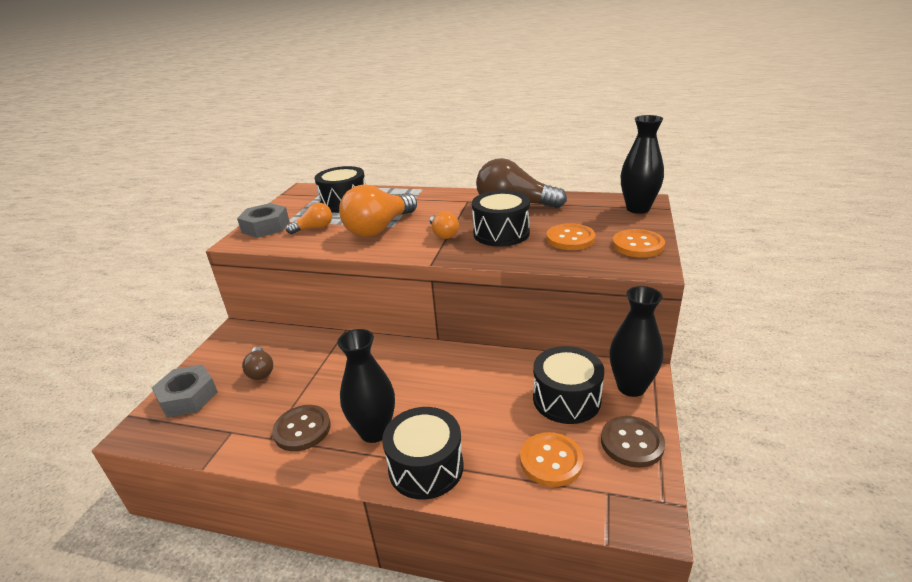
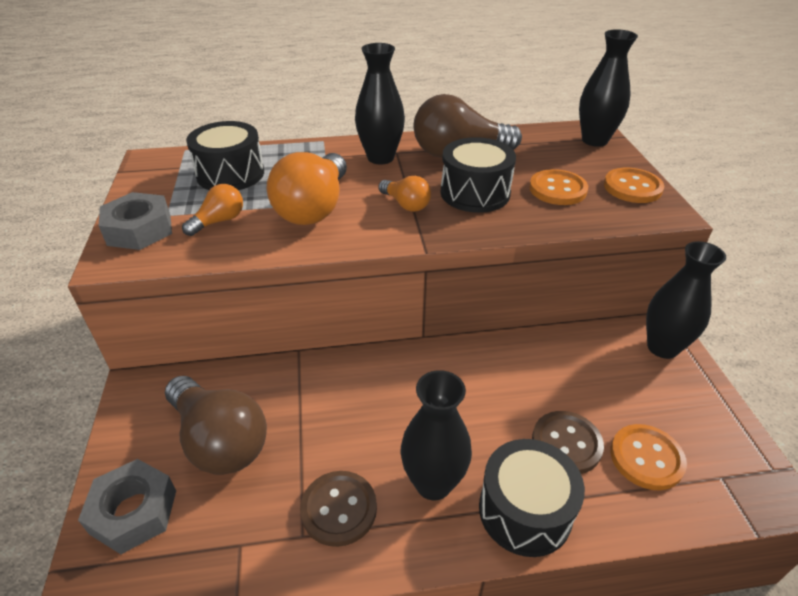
camera: 25 degrees left, 10 degrees up
brown light bulb [242,347,273,380] -> brown light bulb [165,376,267,475], size x1.93
black drum [533,346,604,424] -> none
brown button [601,416,665,468] -> brown button moved to [532,411,604,474]
none -> black vase [355,43,405,164]

